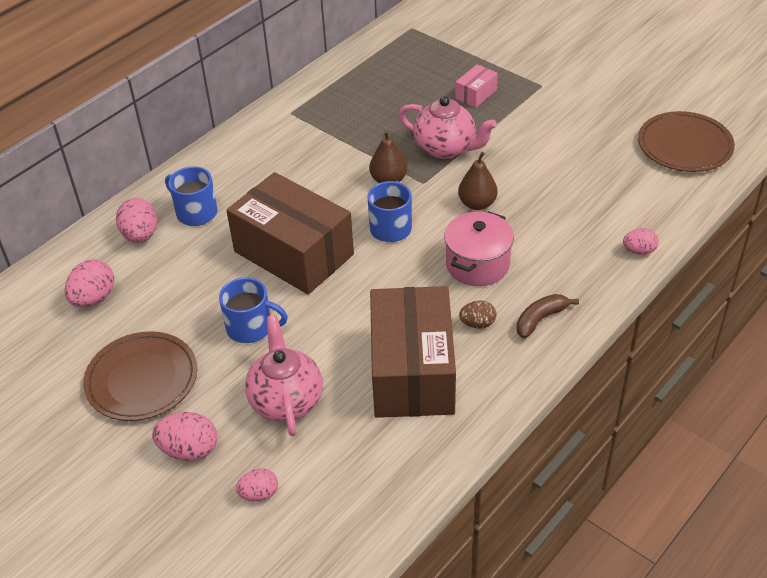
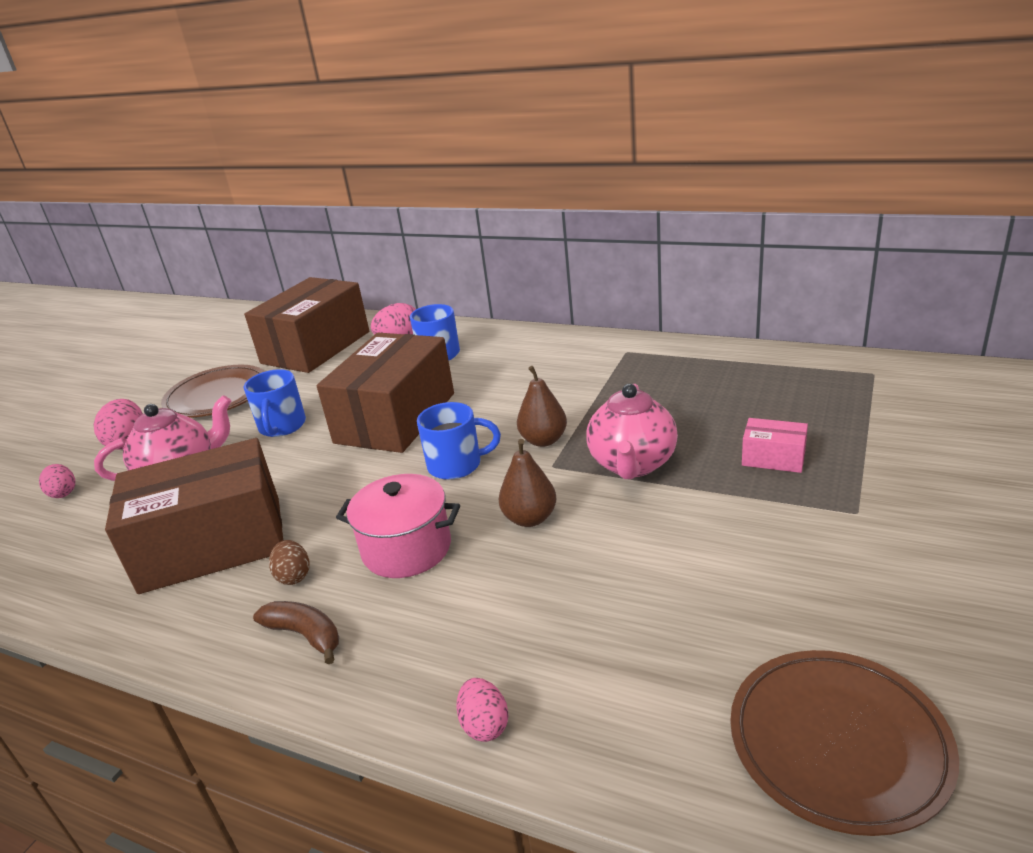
camera: 75 degrees right, 15 degrees down
pink egg [65,259,114,307] -> brown box [244,277,369,373]

